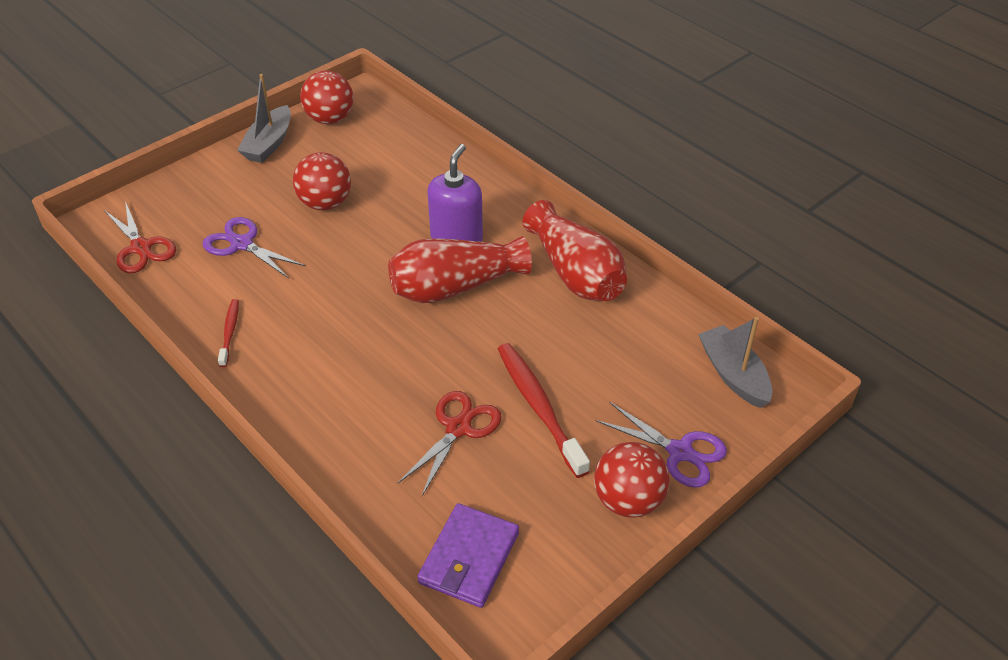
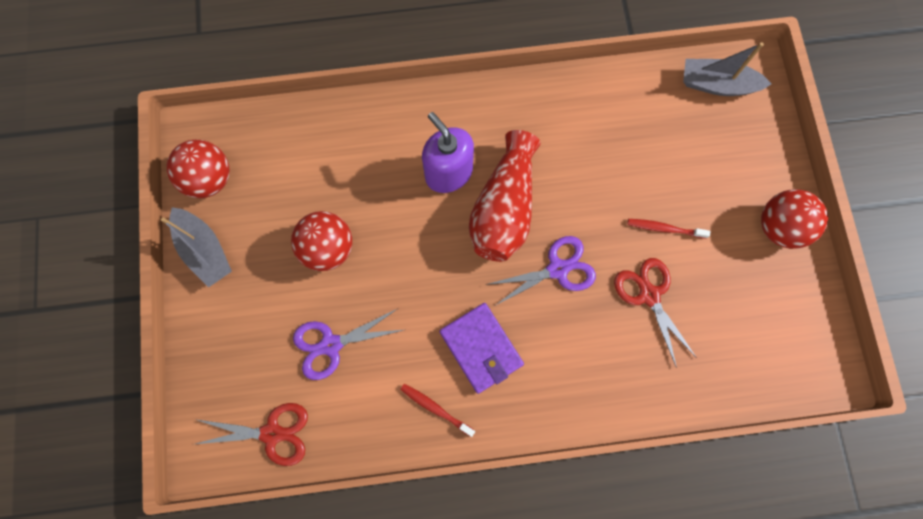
camera: 55 degrees left, 30 degrees up
purple wallet [417,503,519,608] -> purple wallet moved to [439,303,524,394]
red toothbrush [498,343,590,478] -> red toothbrush [627,219,710,239], size x0.53
red vase [523,200,627,301] -> none
purple scissors [596,402,727,488] -> purple scissors moved to [486,236,596,305]

